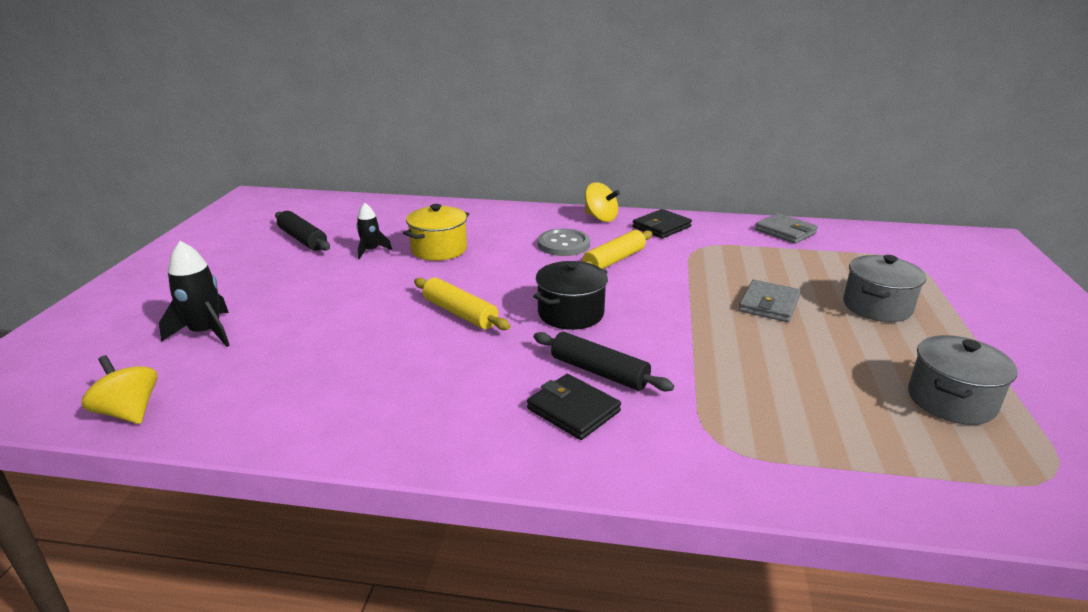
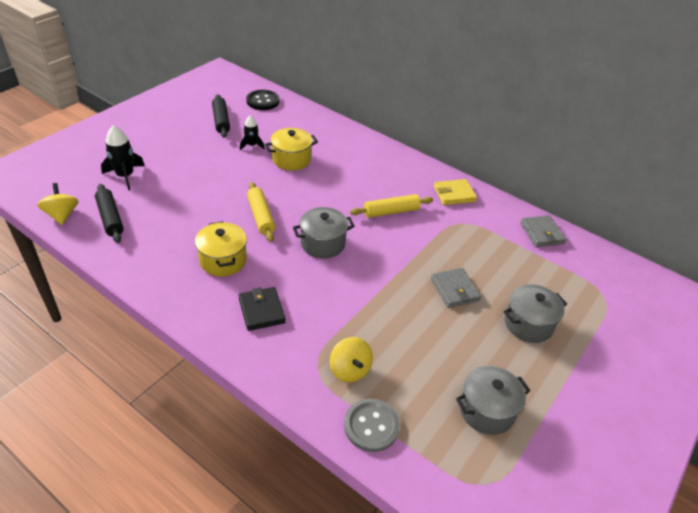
camera: 25 degrees right, 15 degrees up
black pot [533,261,608,330] -> grey pot [293,207,355,259]
black rolling pin [534,332,674,391] -> black rolling pin moved to [95,184,124,243]
grey button [538,229,590,256] -> grey button moved to [344,399,400,452]
yellow spinning top [585,182,620,222] -> yellow spinning top moved to [330,337,373,382]
black wallet [633,209,692,239] -> yellow wallet [434,179,477,205]
grey wallet [739,280,801,322] -> grey wallet turned 75 degrees counterclockwise [431,268,481,308]
none -> yellow pot [195,221,247,276]
none -> black button [246,90,279,110]

